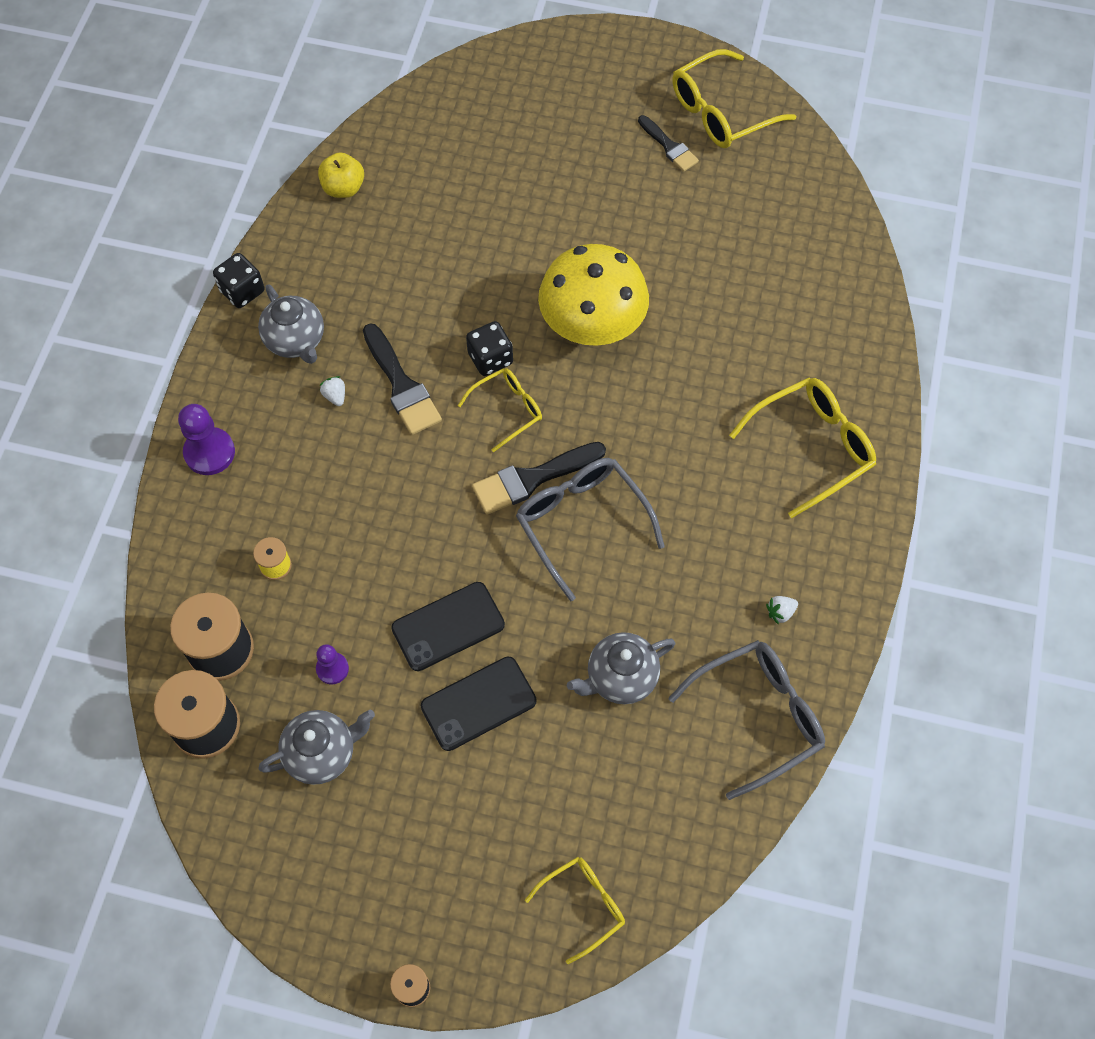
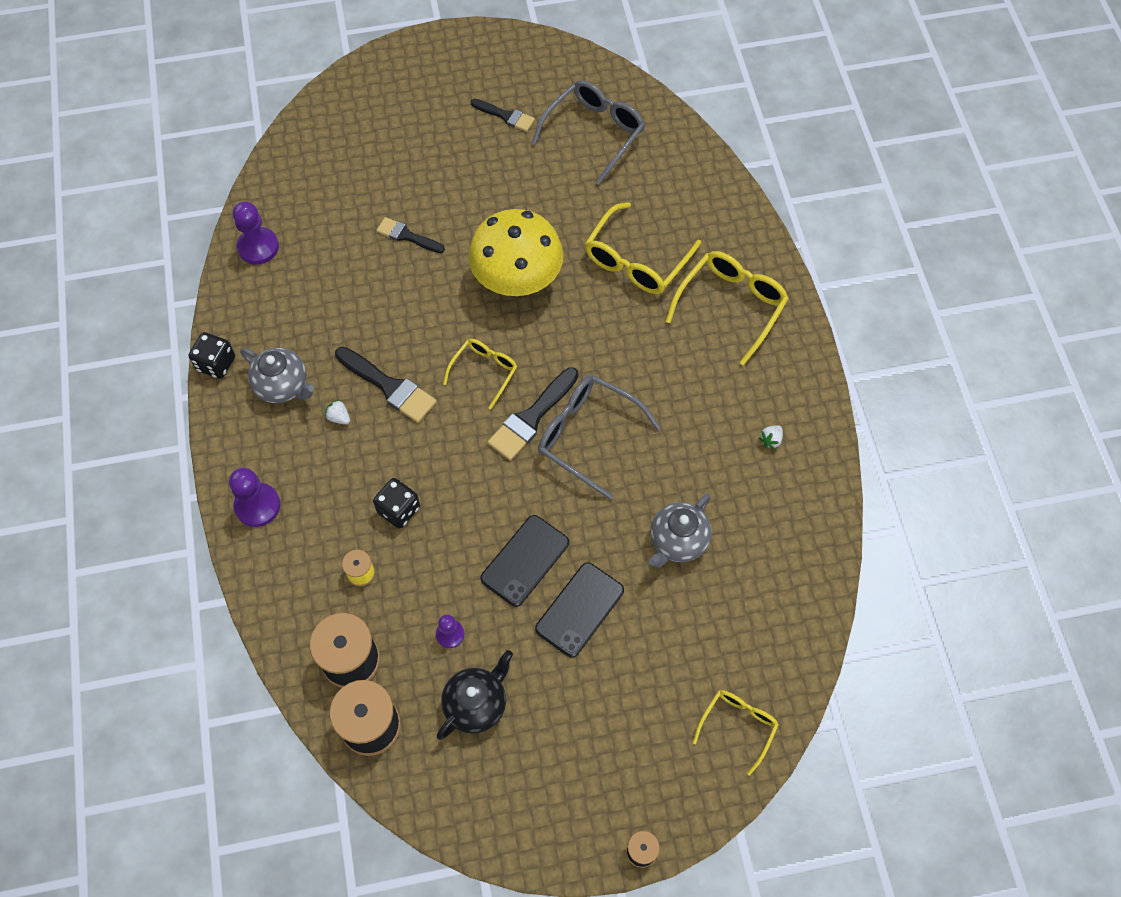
camera: 25 degrees left, 0 degrees up
grey teapot [258,710,375,785] -> black teapot [437,650,513,740]
yellow apple [318,152,364,198] -> purple pawn [233,202,279,265]
black dice [466,321,513,376] -> black dice moved to [373,478,420,528]
grey glasses [669,640,825,800] -> grey glasses moved to [531,80,645,185]
yellow glasses [672,49,796,148] -> yellow glasses moved to [585,202,701,294]
none -> black brush [376,217,445,253]

